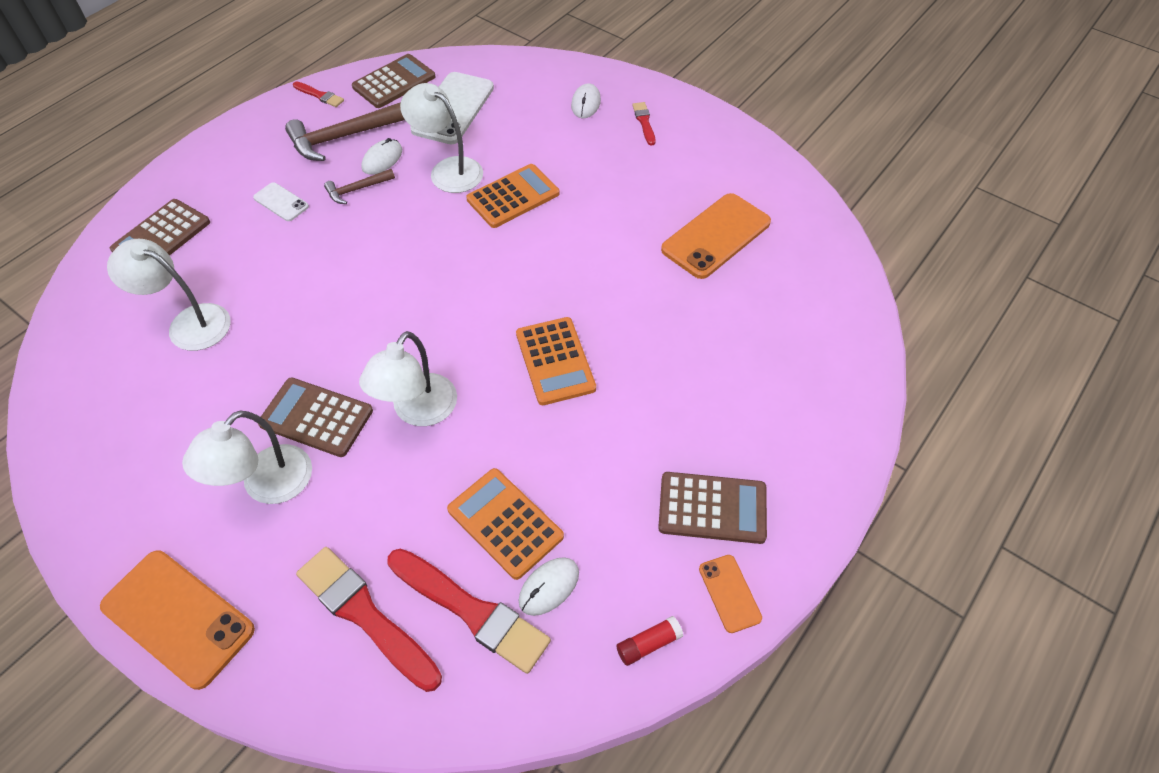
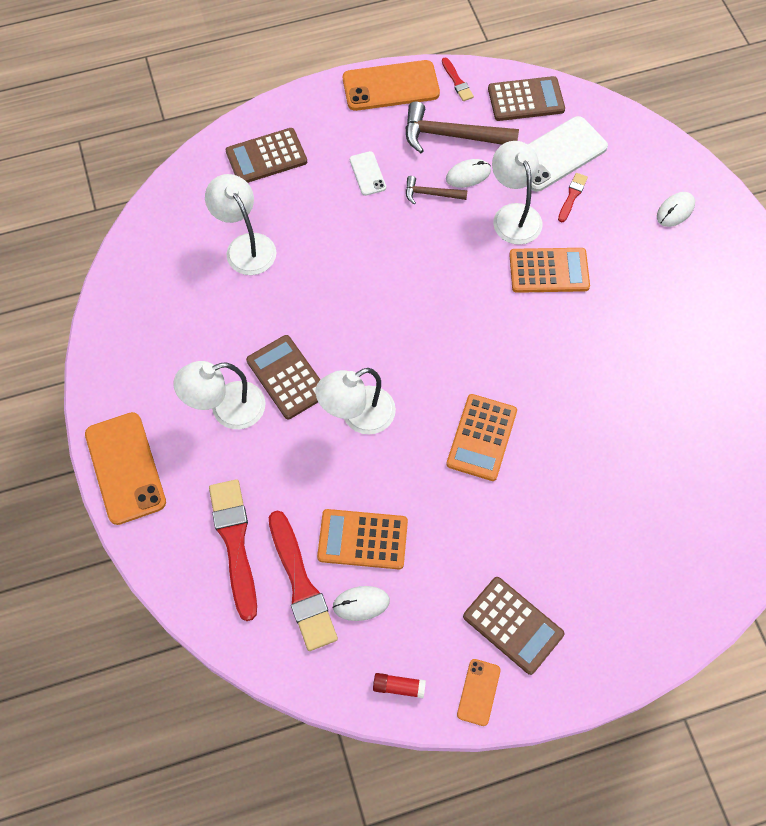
camera: 35 degrees right, 10 degrees up
orange calculator [447,468,564,580] -> orange calculator turned 75 degrees counterclockwise [317,509,408,569]
red brush [632,102,656,146] -> red brush moved to [558,173,588,222]
orange phone [661,193,771,279] -> orange phone moved to [343,60,440,111]

